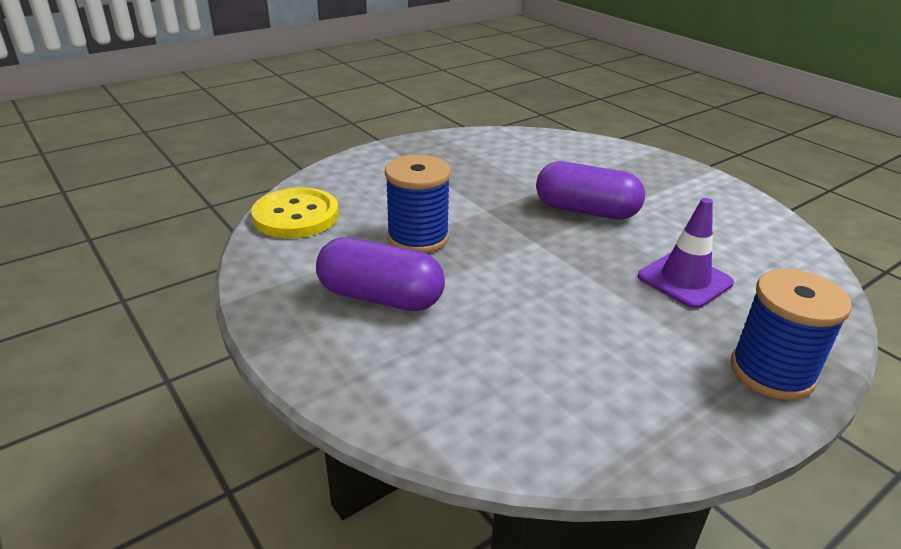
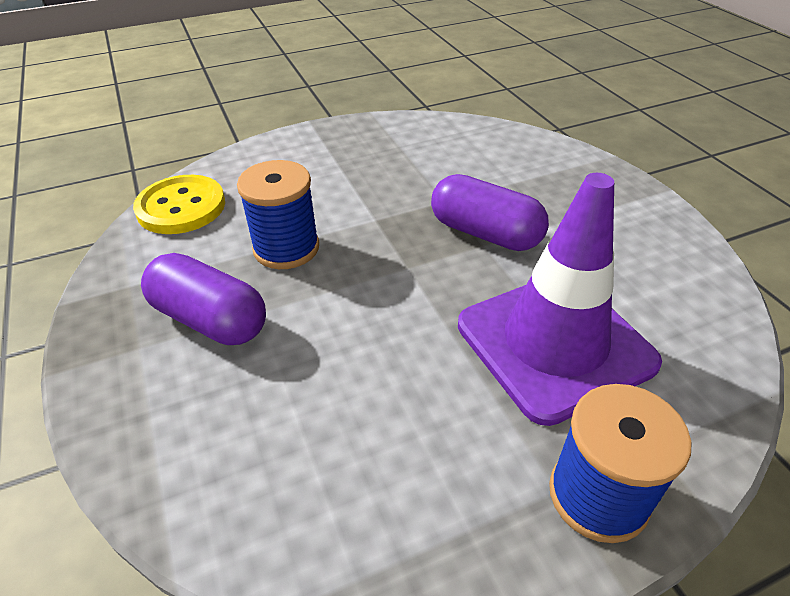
camera: 15 degrees right, 10 degrees up
purple traffic cone [638,198,734,309] -> purple traffic cone [458,173,662,426], size x1.81

